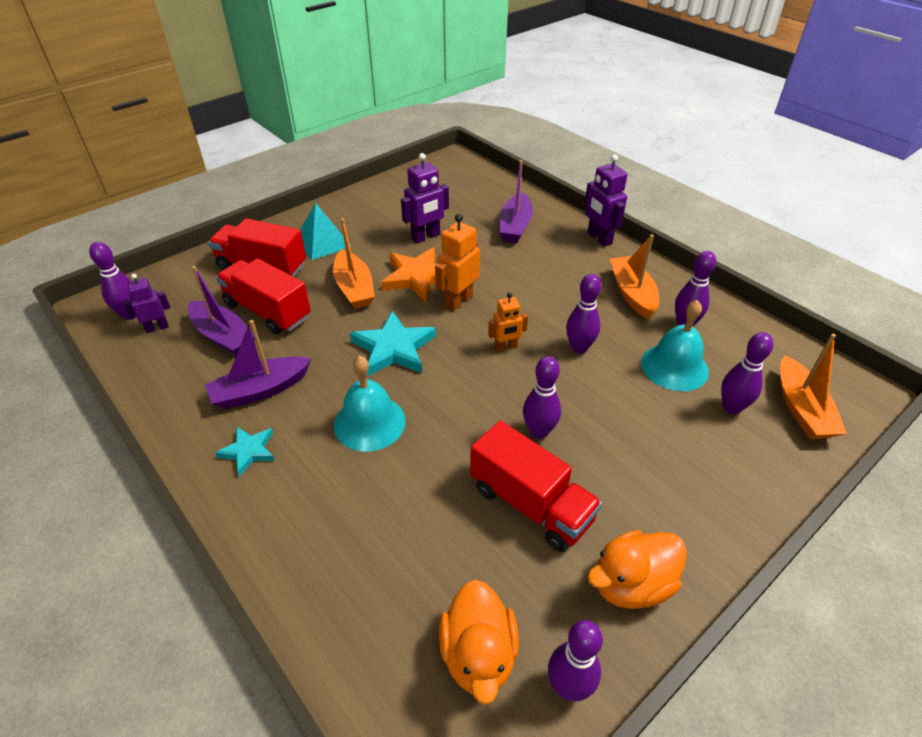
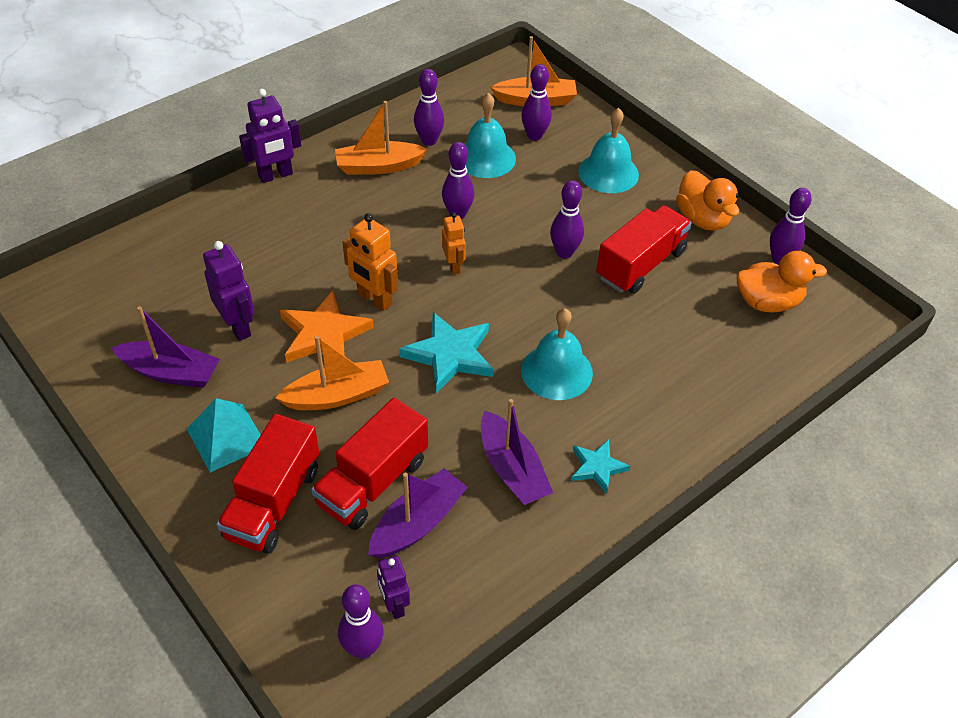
camera: 90 degrees left, 5 degrees up
purple boat [499,160,533,243] -> purple boat moved to [112,306,220,388]
none -> turquoise bell [578,108,639,193]

